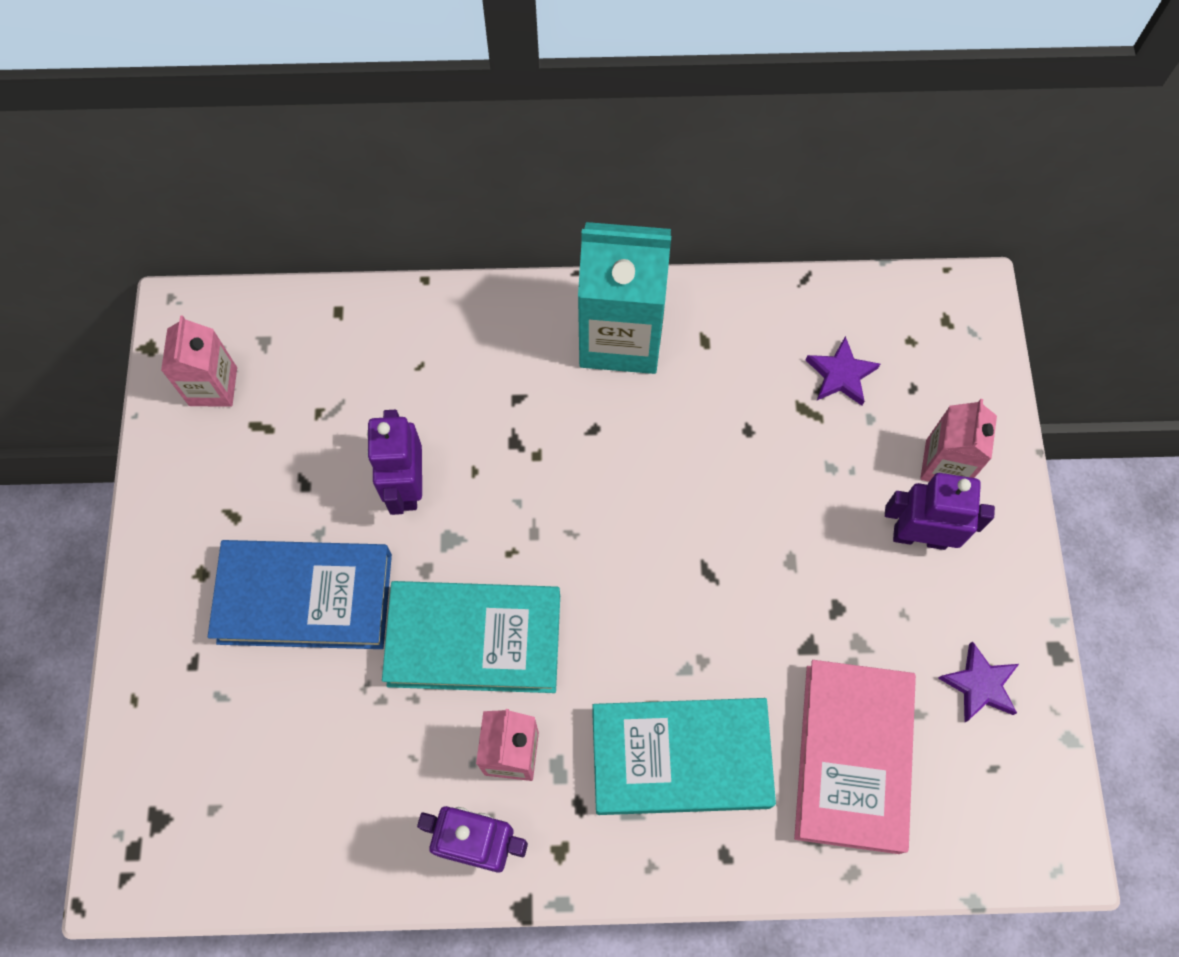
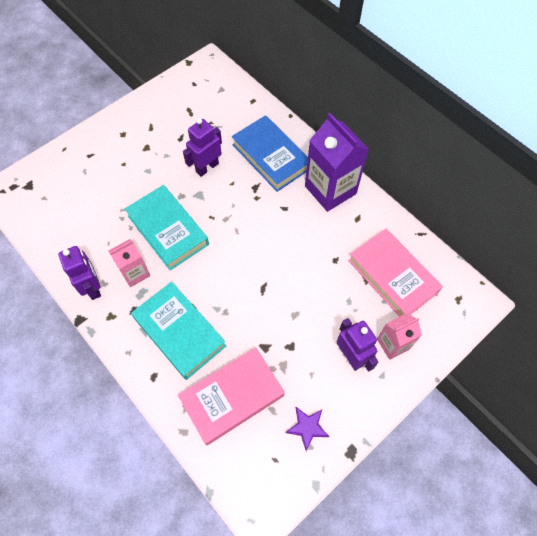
camera: 50 degrees right, 5 degrees down
pink carton [161,316,237,407] -> none
blue book [208,540,392,649] -> blue book moved to [232,115,308,192]
turquoise carton [578,222,671,374] -> purple carton [305,113,369,212]
purple star [806,336,880,406] -> pink book [348,229,443,317]

